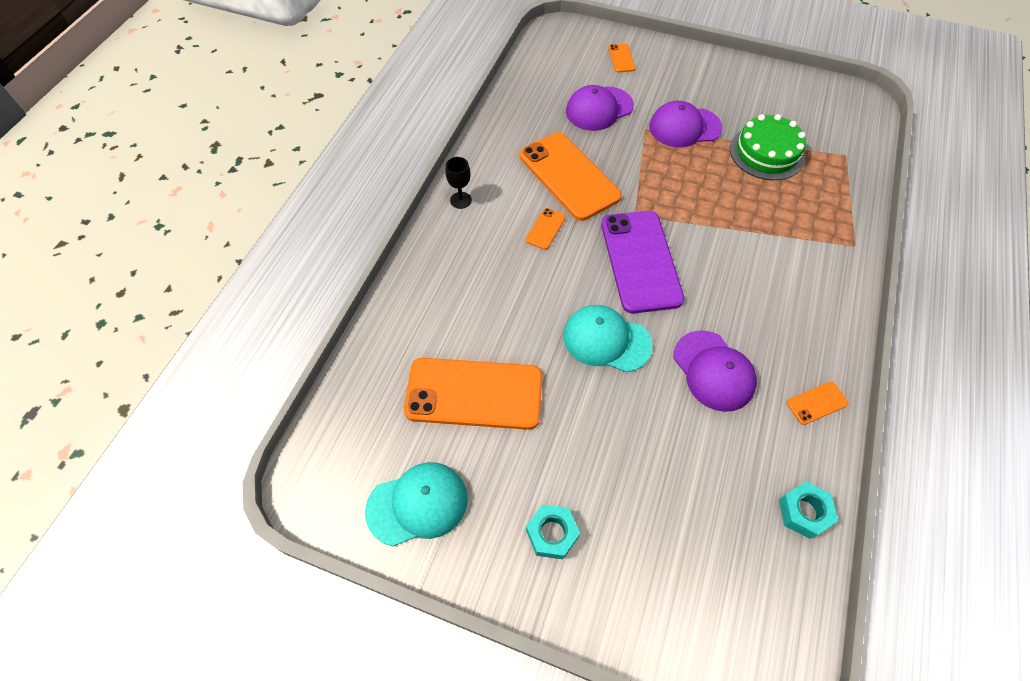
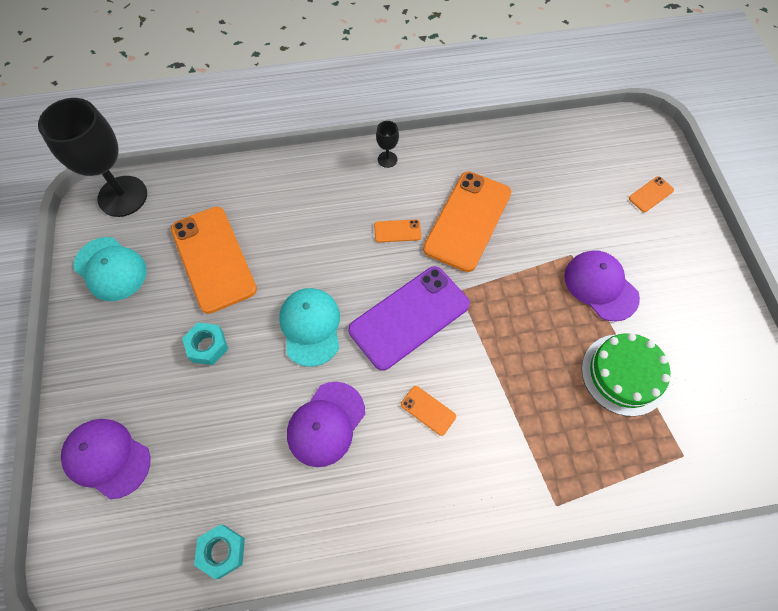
camera: 60 degrees right, 5 degrees up
turquoise nut [526,504,580,559] -> turquoise nut moved to [182,322,228,365]
purple cap [566,85,634,131] -> purple cap moved to [61,419,150,499]
orange phone [787,382,848,425] -> orange phone moved to [401,386,456,436]
none -> black goblet [38,98,147,217]

